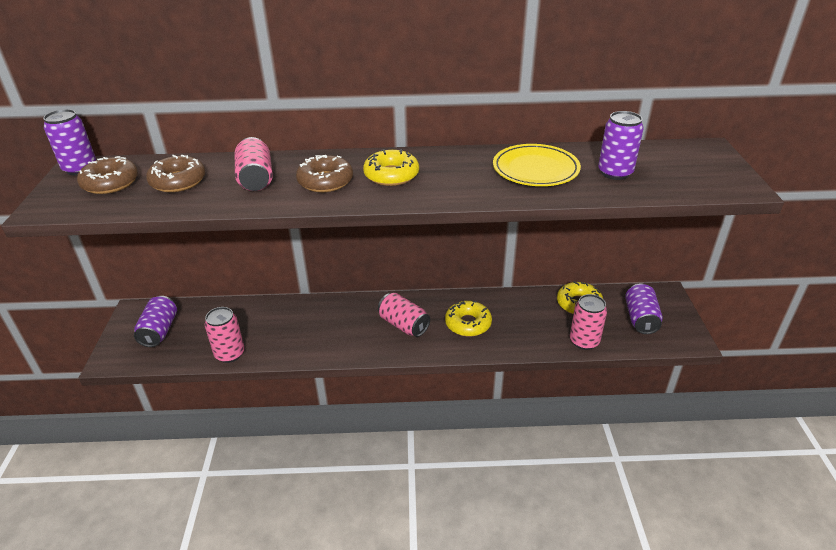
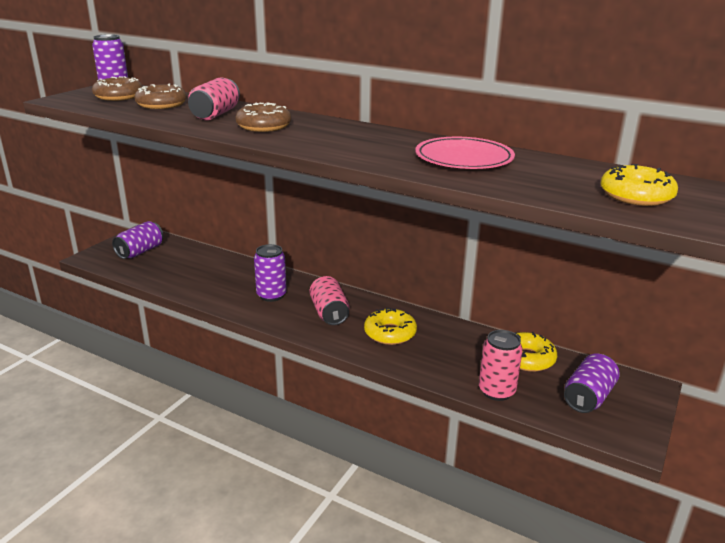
camera: 30 degrees right, 10 degrees down
pink can [205,307,245,363] -> none
yellow donut [363,149,419,186] -> yellow donut moved to [600,164,678,206]
yellow plate [493,144,581,186] -> pink plate [415,137,515,169]
purple can [598,111,644,180] -> purple can moved to [254,244,287,302]

